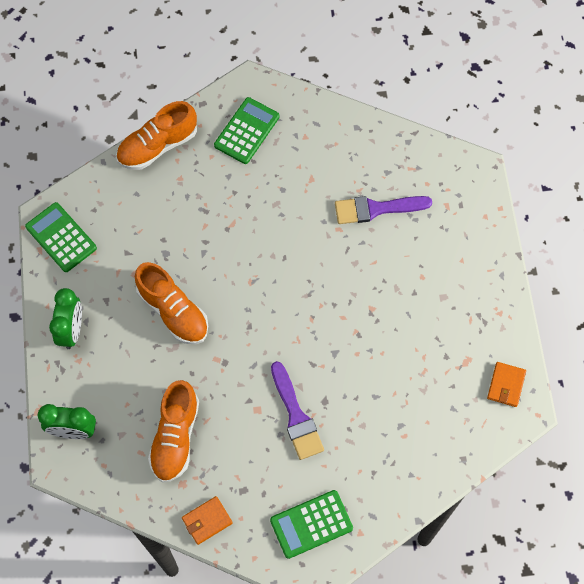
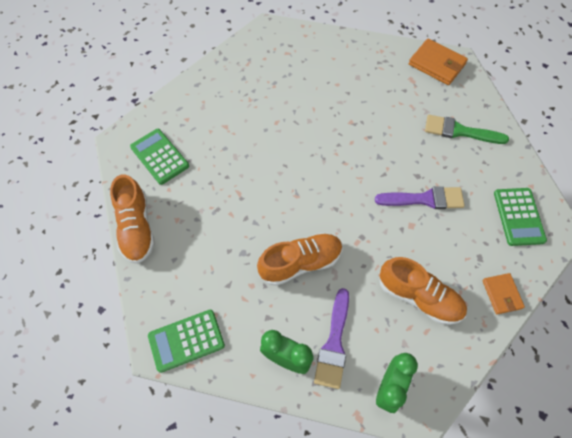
camera: 70 degrees left, 5 degrees down
purple brush [335,196,432,224] -> purple brush moved to [314,288,349,389]
orange wallet [487,362,526,407] -> orange wallet [409,39,468,85], size x1.60
none -> green brush [425,115,509,144]

